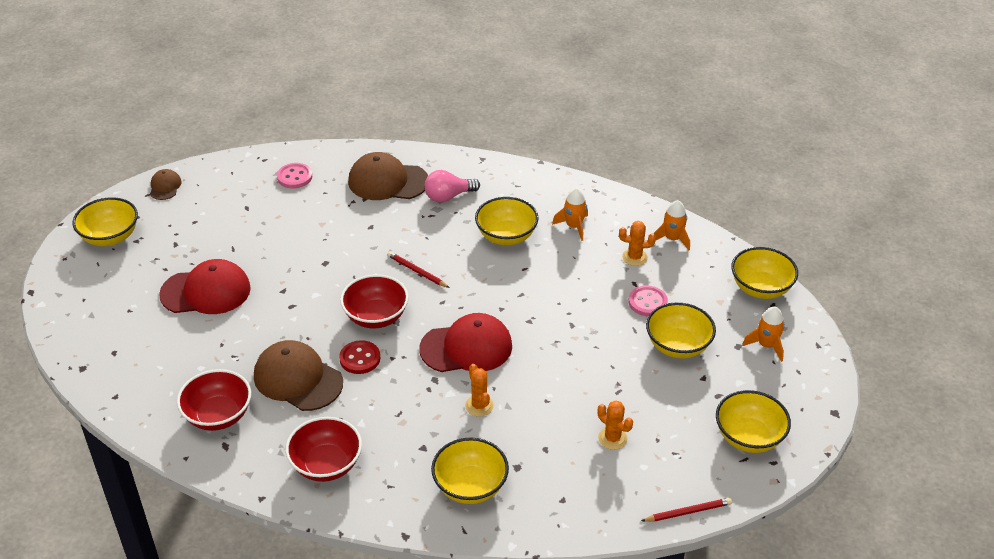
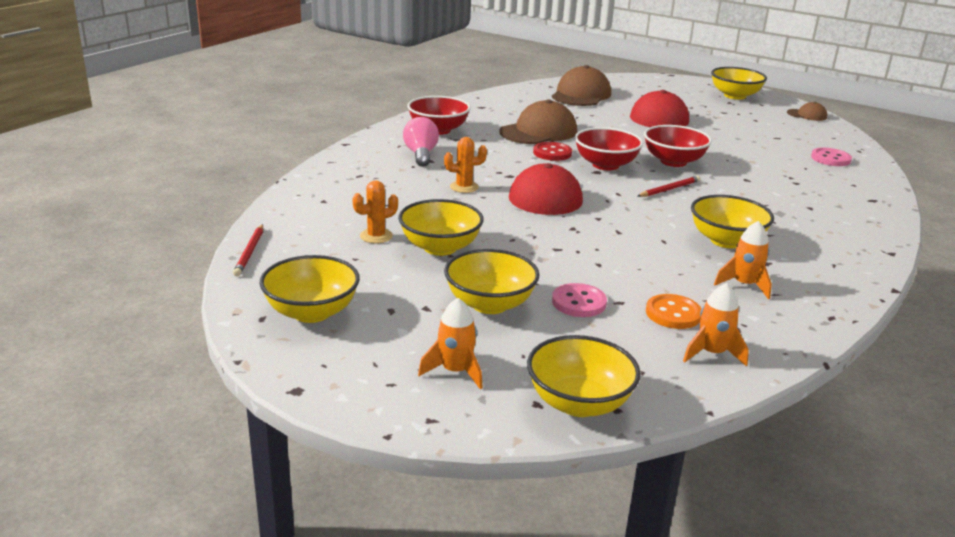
camera: 105 degrees right, 15 degrees down
red bowl [177,369,251,431] -> red bowl moved to [644,125,712,167]
brown cap [348,152,428,200] -> brown cap moved to [552,65,611,106]
pink light bulb [425,170,480,203] -> pink light bulb moved to [403,117,439,167]
yellow bowl [431,438,509,504] -> yellow bowl moved to [398,199,484,256]
orange cactus [619,221,656,266] -> orange button [646,294,702,329]

